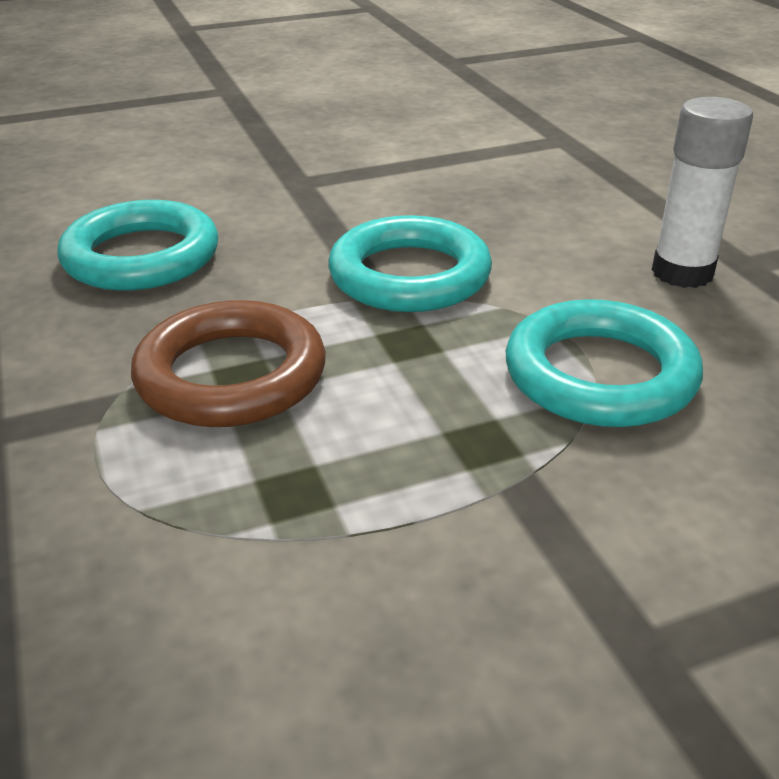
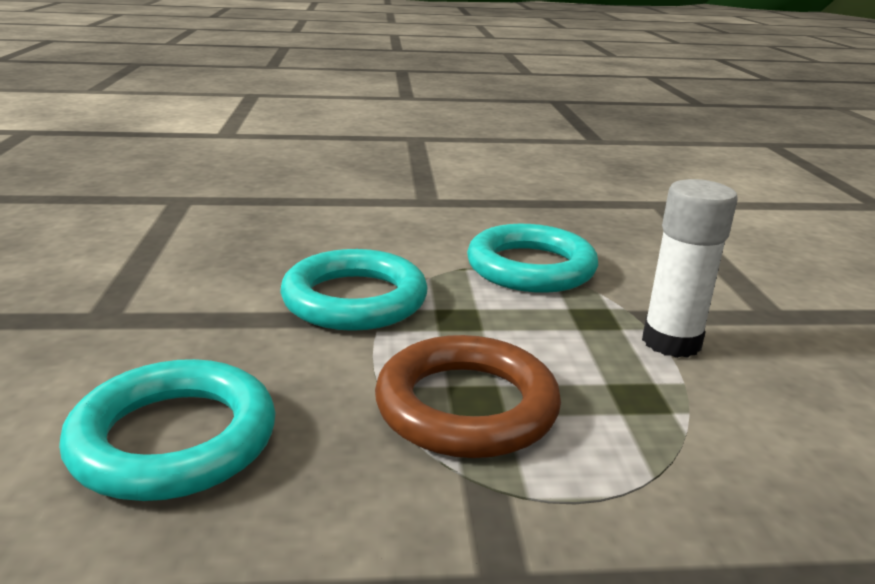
camera: 75 degrees left, 10 degrees down
white glue stick [652,97,753,288] -> white glue stick moved to [642,179,738,358]

